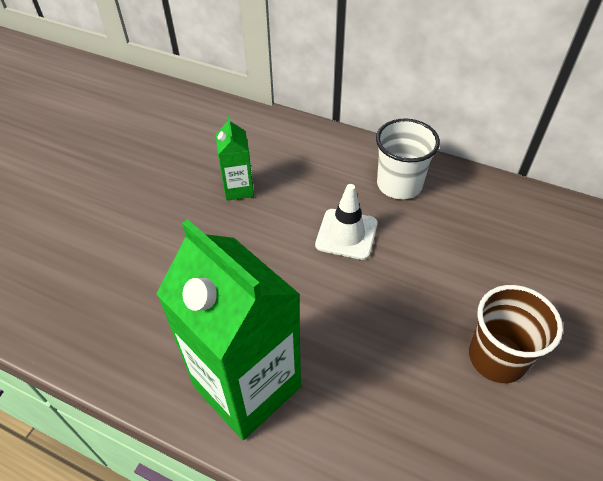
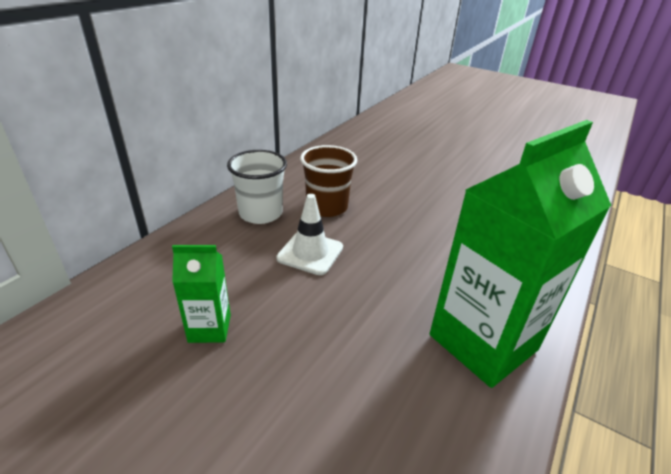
camera: 85 degrees left, 15 degrees down
brown cup [469,285,563,383] -> brown cup moved to [300,145,357,217]

